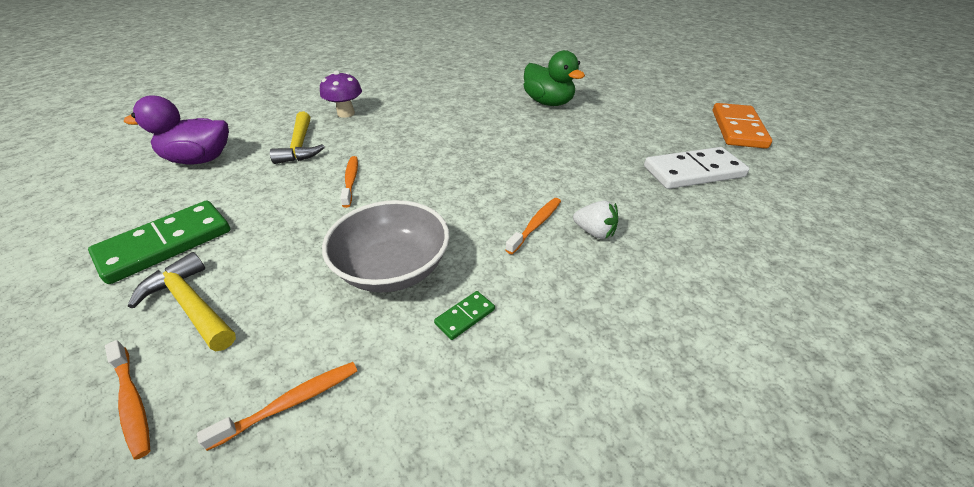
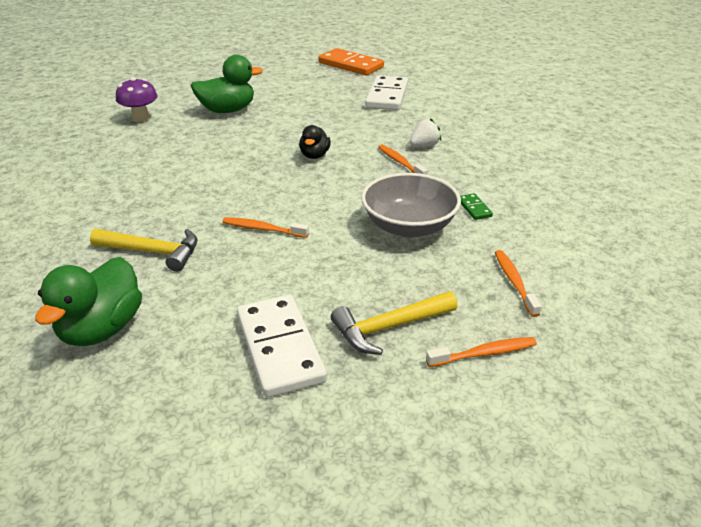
camera: 65 degrees left, 5 degrees down
green domino [88,201,230,284] -> white domino [237,295,327,398]
purple duck [124,95,229,164] -> green duck [35,257,142,346]
purple mushroom [320,71,362,118] -> purple mushroom moved to [116,77,158,122]
none -> black duck [299,125,331,159]

